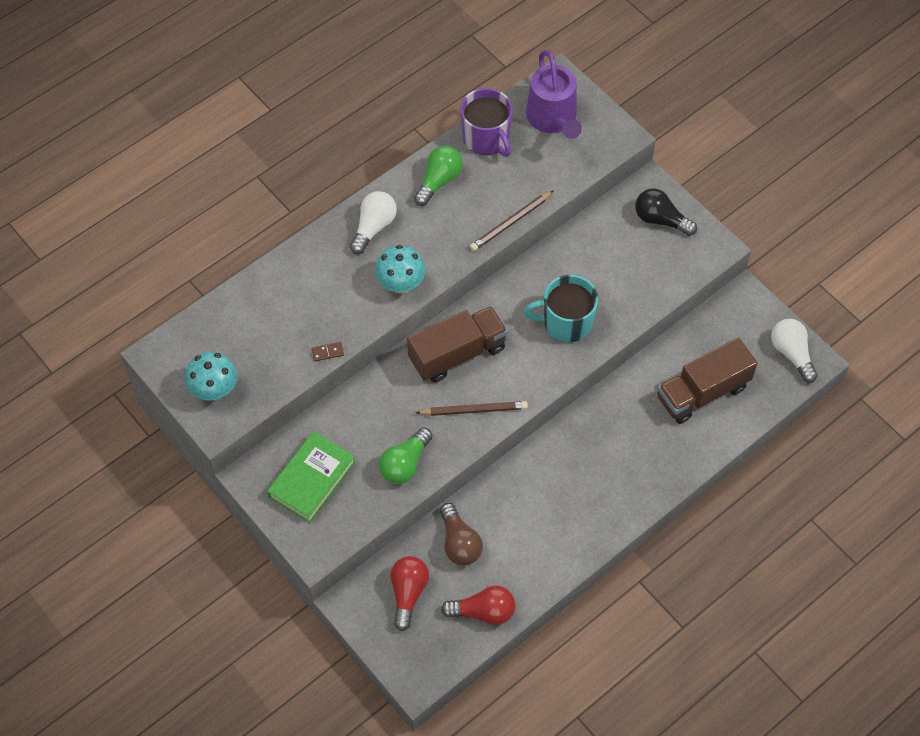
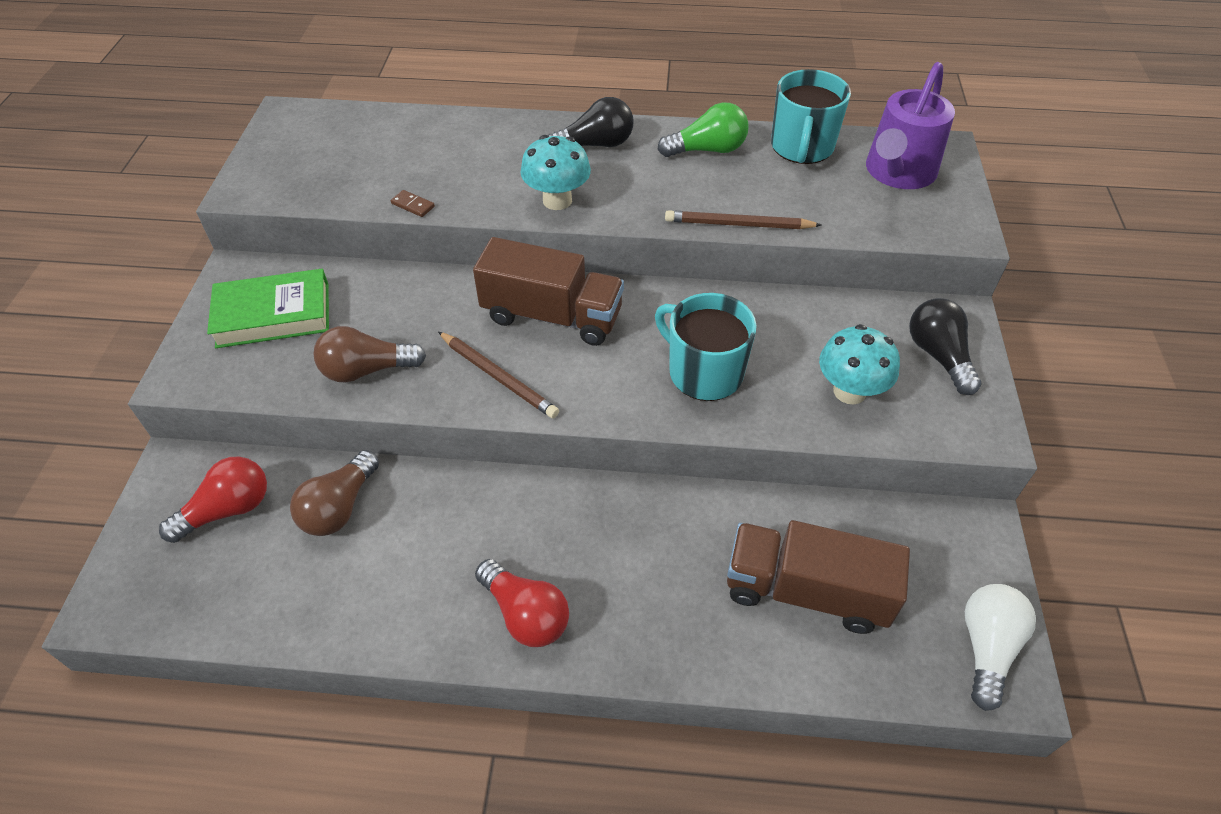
camera: 45 degrees right, 10 degrees down
turquoise mushroom [185,351,237,401] -> turquoise mushroom moved to [819,324,900,404]
white light bulb [350,191,397,254] -> black light bulb [548,97,634,147]
green light bulb [379,427,433,484] -> brown light bulb [313,326,426,382]
red light bulb [441,586,515,625] -> red light bulb moved to [475,559,569,647]
purple mug [460,88,512,157] -> turquoise mug [771,69,851,164]

